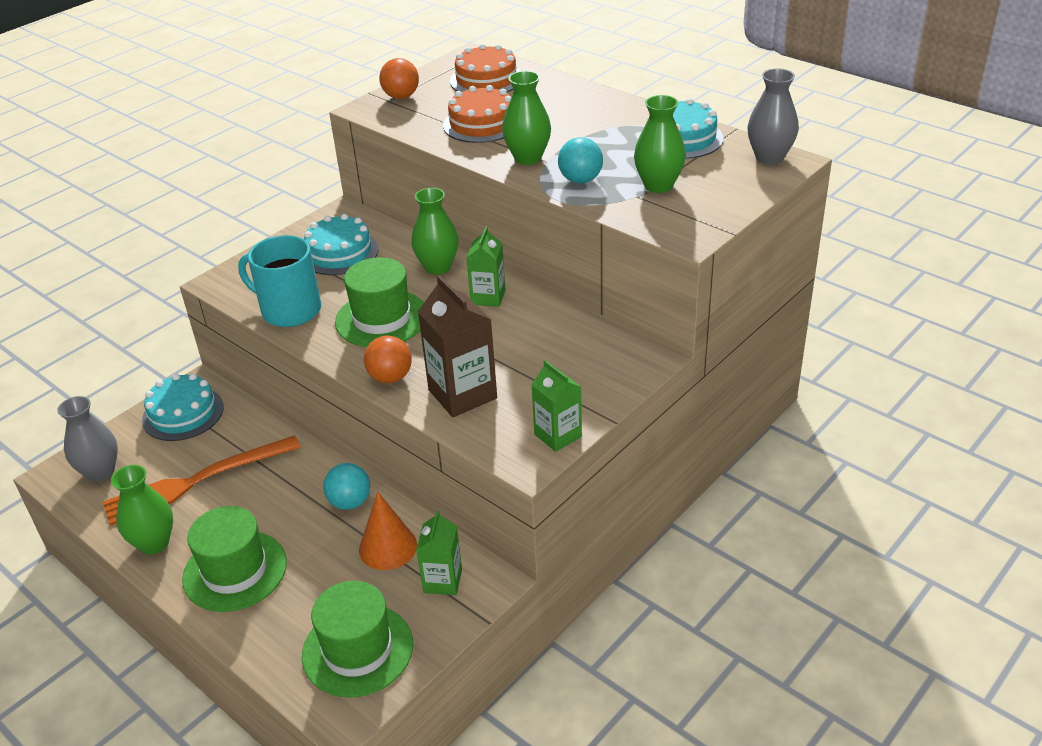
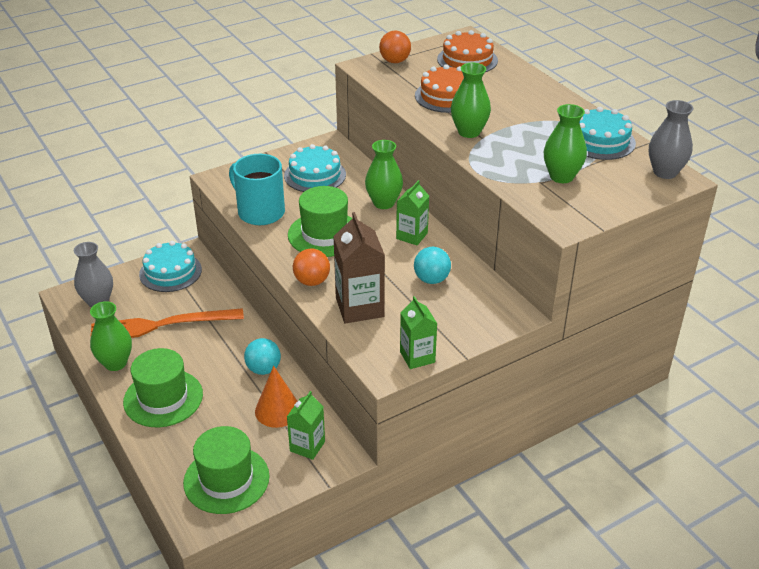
camera: 15 degrees right, 0 degrees up
turquoise ball [558,137,603,183] -> turquoise ball moved to [414,247,451,284]

